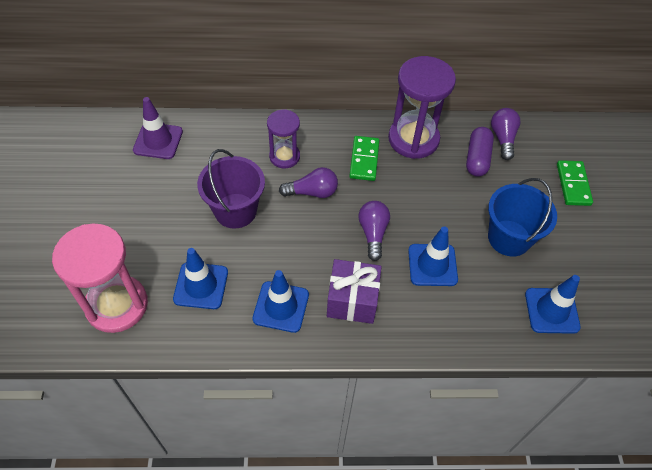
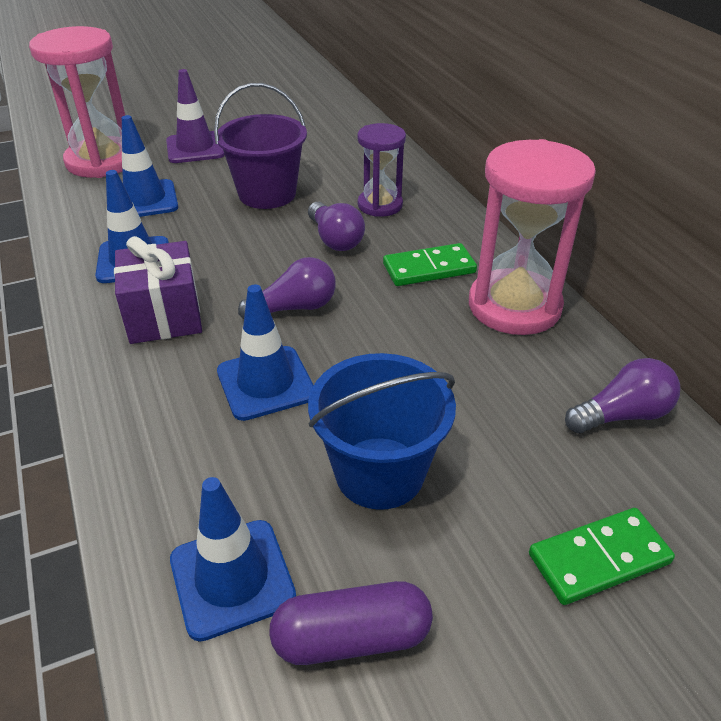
camera: 70 degrees right, 15 degrees down
purple traffic cone [133,97,183,159] -> purple traffic cone moved to [166,69,225,163]
purple hourglass [388,56,456,159] -> pink hourglass [469,139,596,335]
purple capsule [466,127,494,177] -> purple capsule moved to [269,581,433,665]

